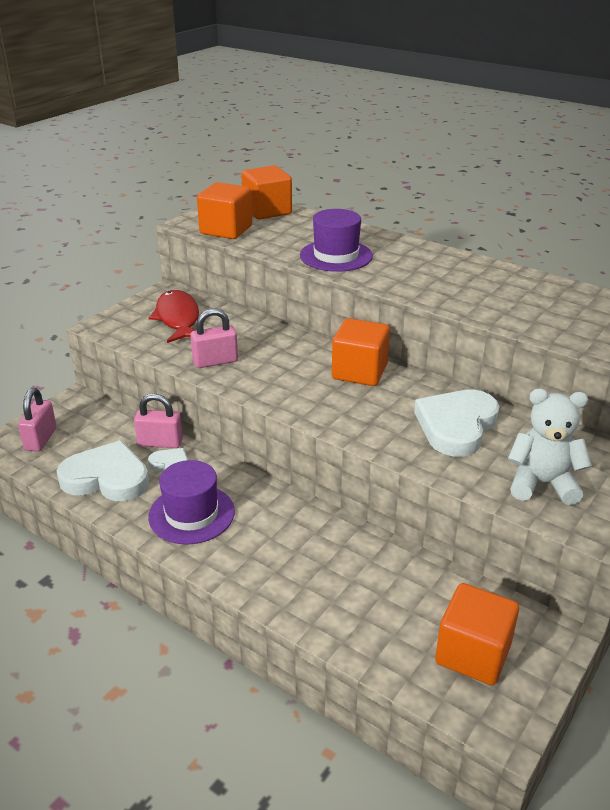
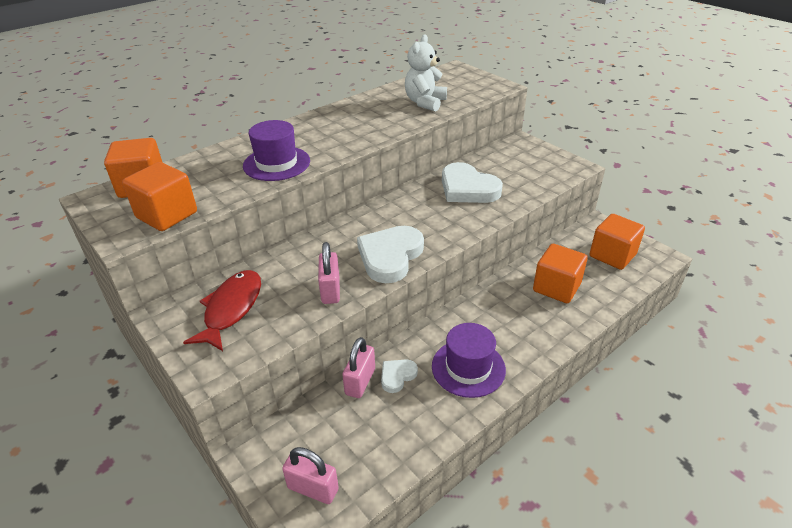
camera: 75 degrees left, 5 degrees up
white heart [57,440,149,501] -> white heart moved to [357,226,424,283]
red fish [149,290,199,343] -> red fish turned 105 degrees clockwise [183,270,261,351]
orange cube [332,318,390,386] -> orange cube moved to [533,244,588,303]
white teddy bear [508,389,592,505] -> white teddy bear moved to [405,34,447,112]

